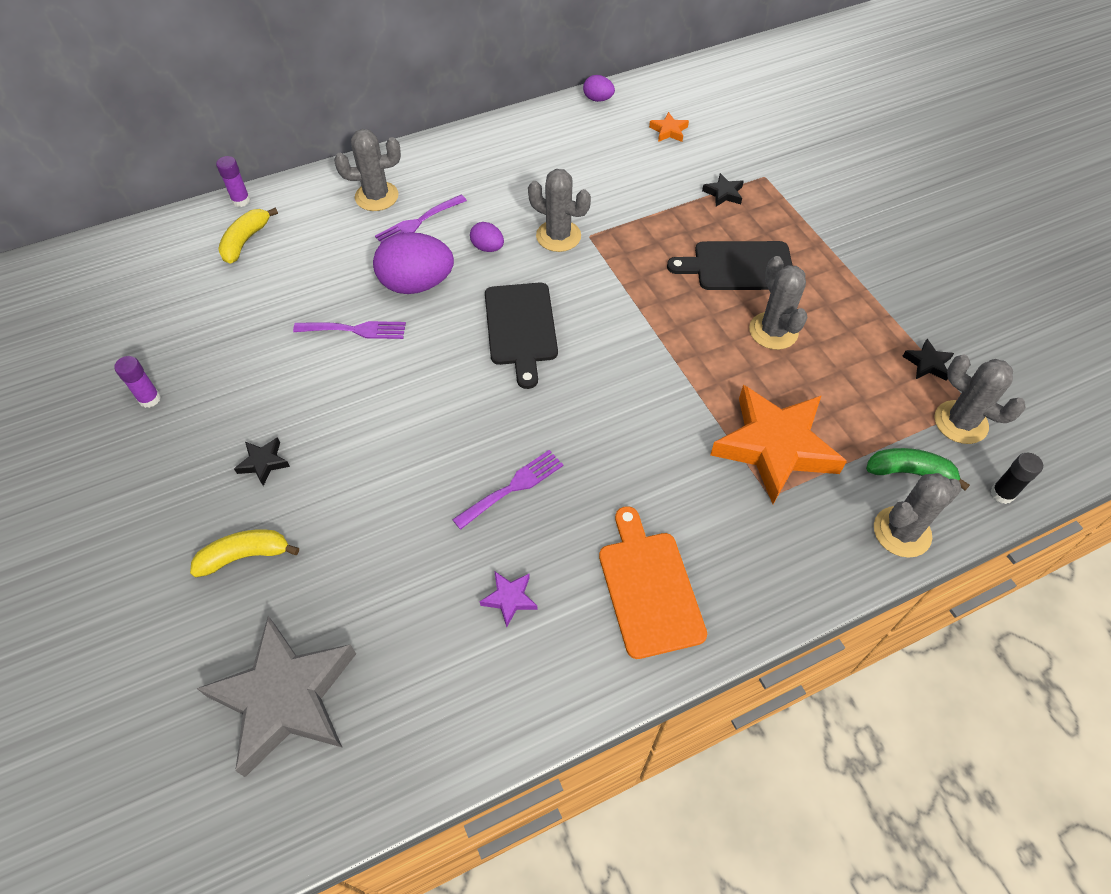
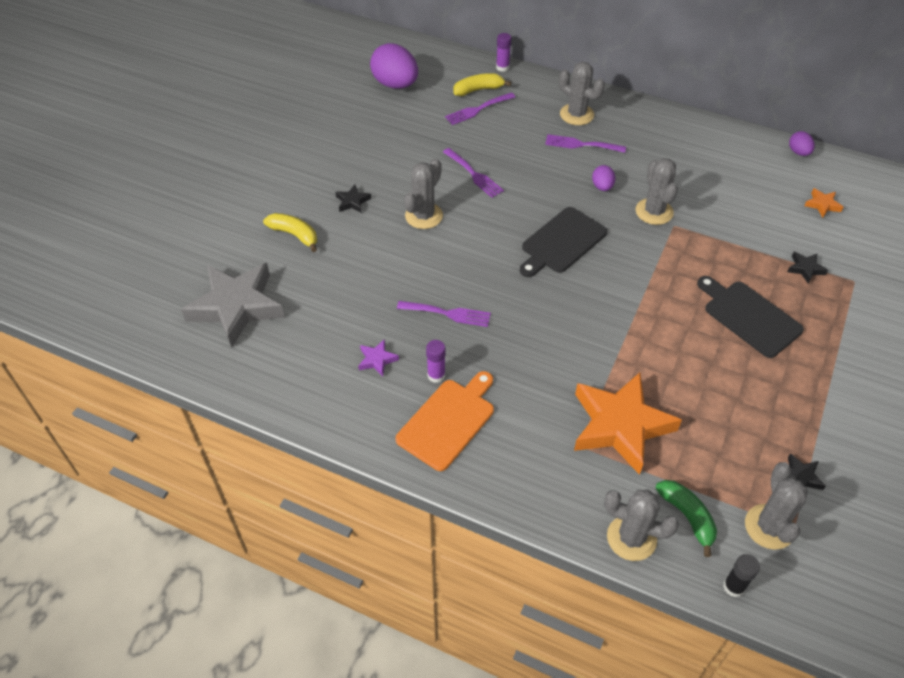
camera: 50 degrees right, 5 degrees down
purple glue stick [114,356,161,408] -> purple glue stick moved to [426,340,446,383]
purple egg [373,232,454,294] -> purple egg moved to [370,43,418,89]
grey cactus [749,256,808,350] -> grey cactus moved to [404,158,443,229]
none -> purple fork [445,92,515,125]

